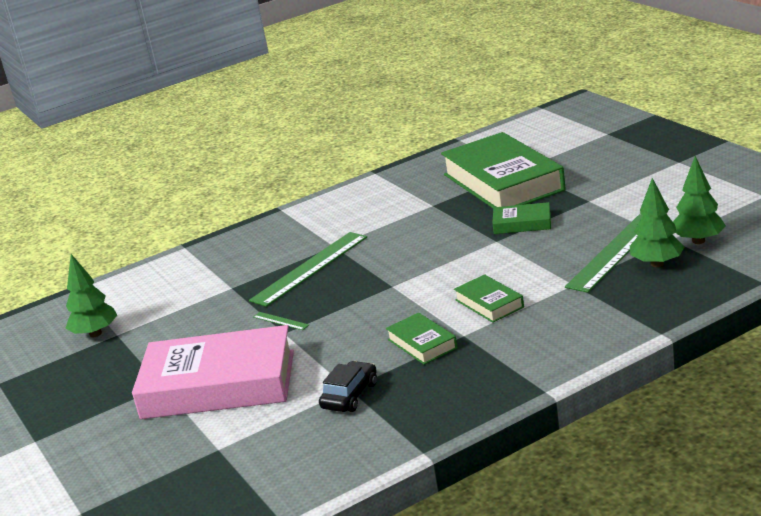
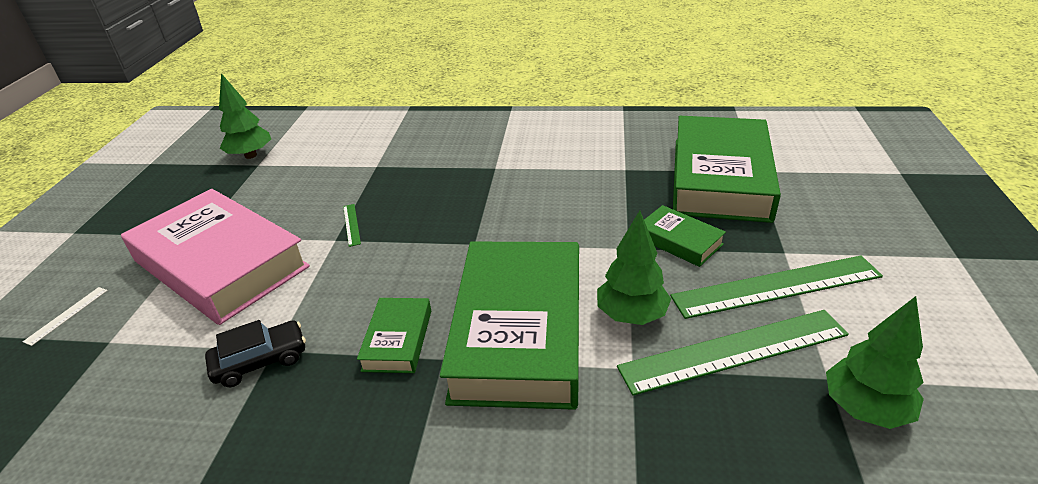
camera: 35 degrees right, 10 degrees up
green ruler [249,232,367,307] -> green ruler moved to [670,256,883,319]
green book [454,274,524,323] -> green book [440,242,579,410], size x2.22
green tree [630,178,685,267] -> green tree moved to [597,210,671,325]
none -> white ruler [23,287,108,346]

